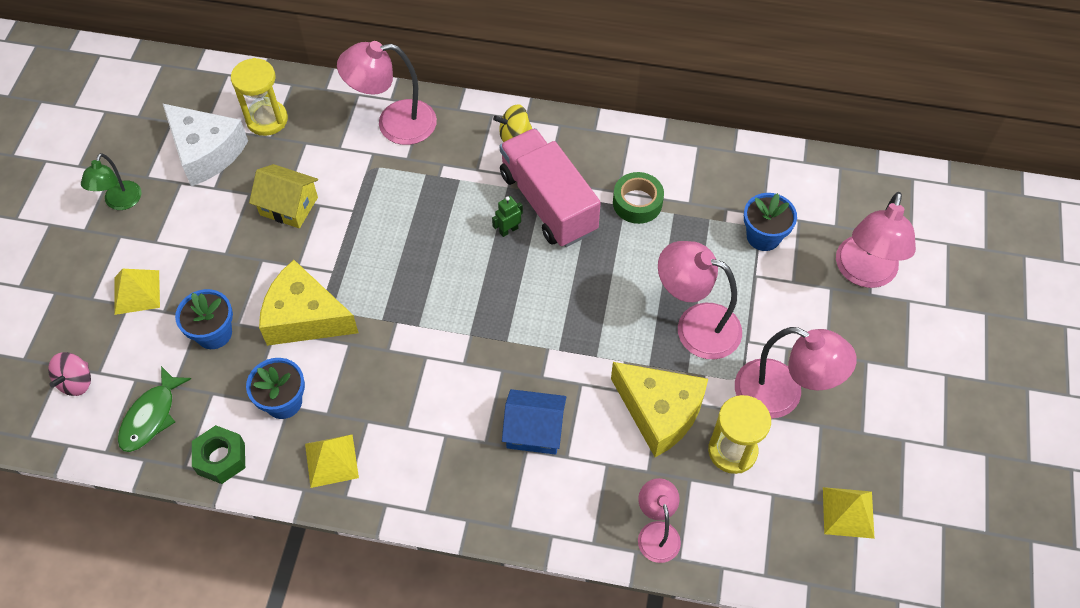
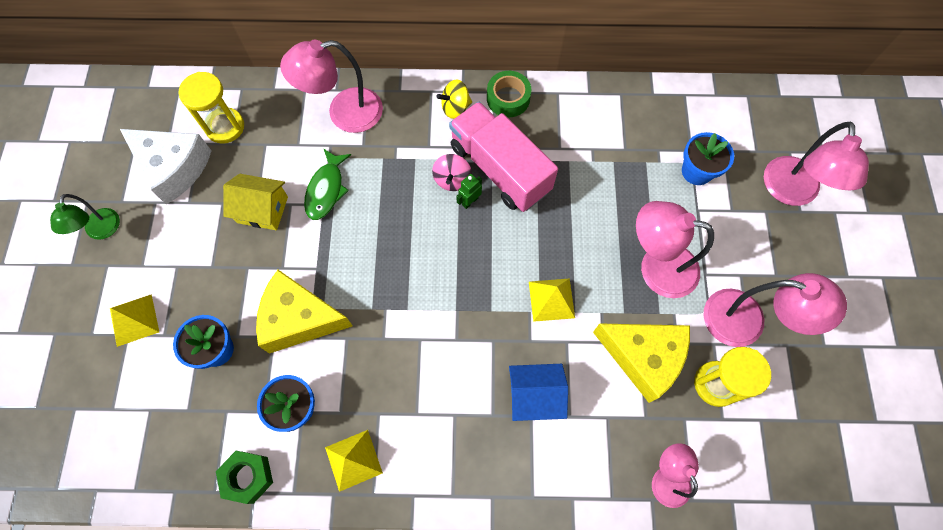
camera: 10 degrees left, 10 degrees up
pink spinning top [48,352,91,396] -> pink spinning top moved to [432,154,472,191]
green fish [118,366,191,452] -> green fish moved to [304,148,351,220]
green tape [613,172,664,224] -> green tape moved to [487,71,531,117]
yellow pyramid [823,487,875,539] -> yellow pyramid moved to [529,278,575,322]

